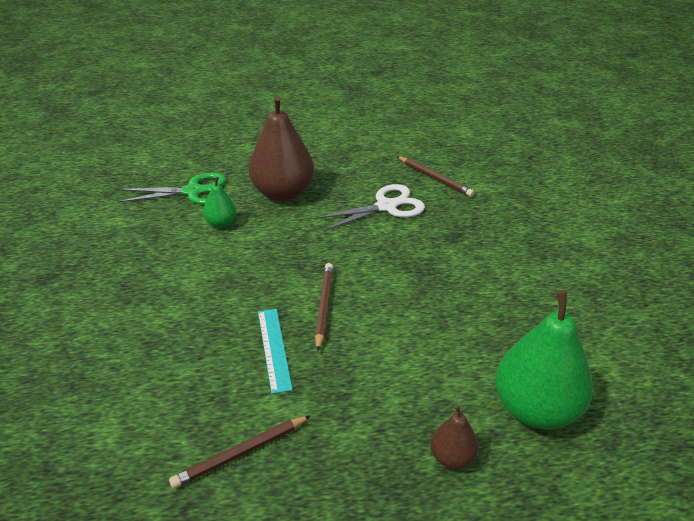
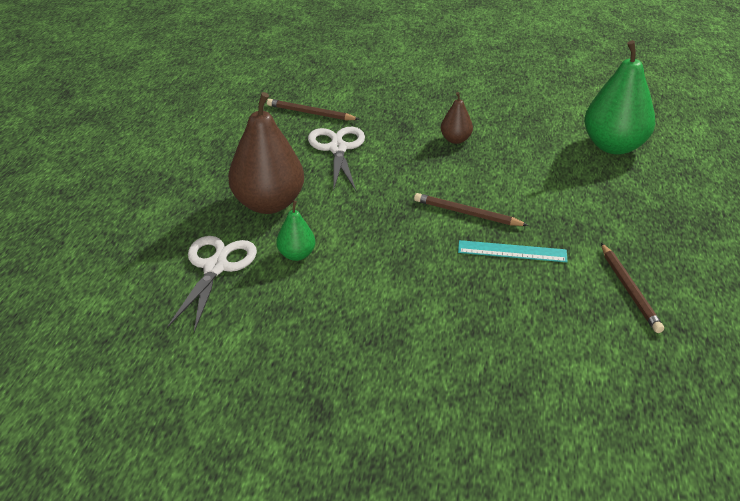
camera: 70 degrees left, 0 degrees up
green scissors [117,172,226,205] -> white scissors [167,236,257,332]
brown pencil [397,156,474,197] -> brown pencil turned 135 degrees counterclockwise [267,99,360,120]
brown pear [430,405,479,469] -> brown pear moved to [441,92,473,144]

